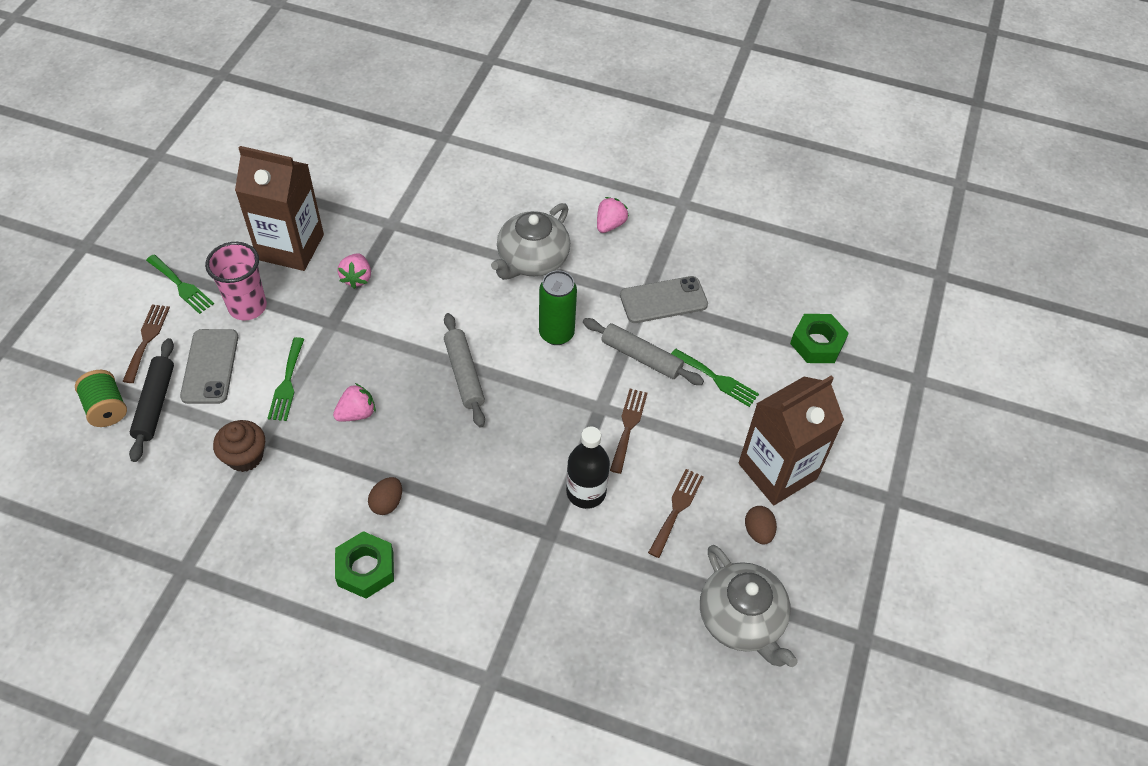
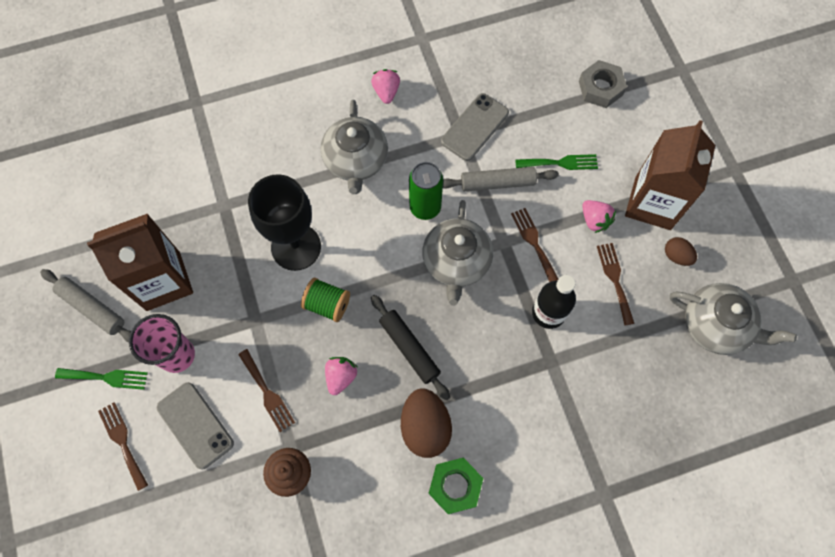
camera: 35 degrees left, 15 degrees up
green spool [75,370,127,427] -> green spool moved to [301,278,350,322]
black rolling pin [129,338,174,462] -> black rolling pin moved to [371,295,450,401]
green fork [267,337,304,421] -> brown fork [238,349,295,432]
pink strawberry [337,253,371,289] -> pink strawberry moved to [582,200,616,233]
brown egg [368,477,402,515] -> brown egg [401,389,452,458], size x1.85
grey rolling pin [444,313,485,427] -> grey rolling pin moved to [40,269,131,342]
green nut [790,314,849,363] -> grey nut [579,60,627,108]
none -> black goblet [248,174,321,271]
none -> grey teapot [423,200,493,306]

